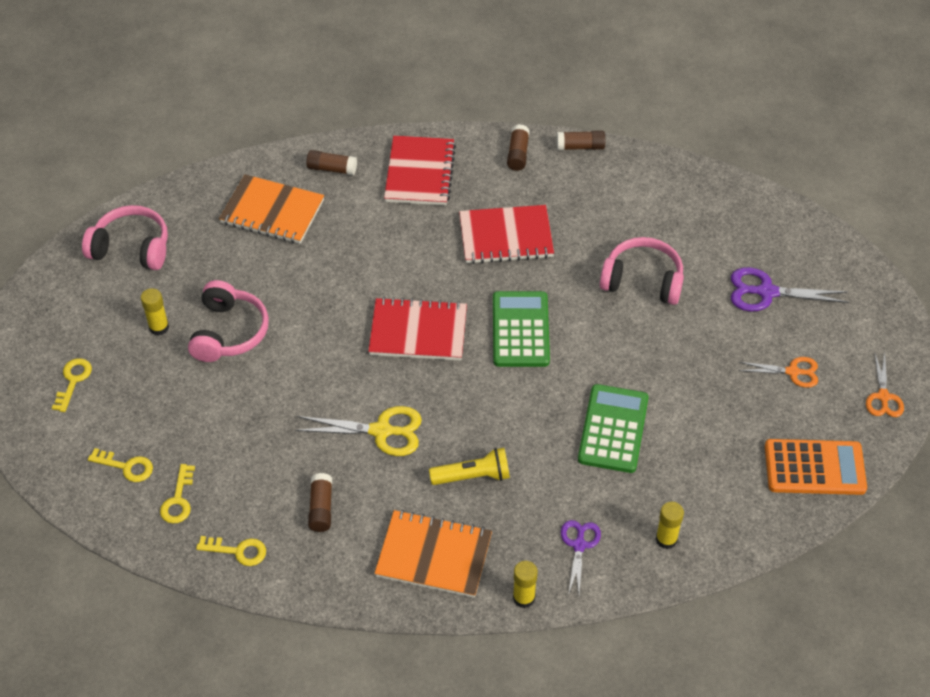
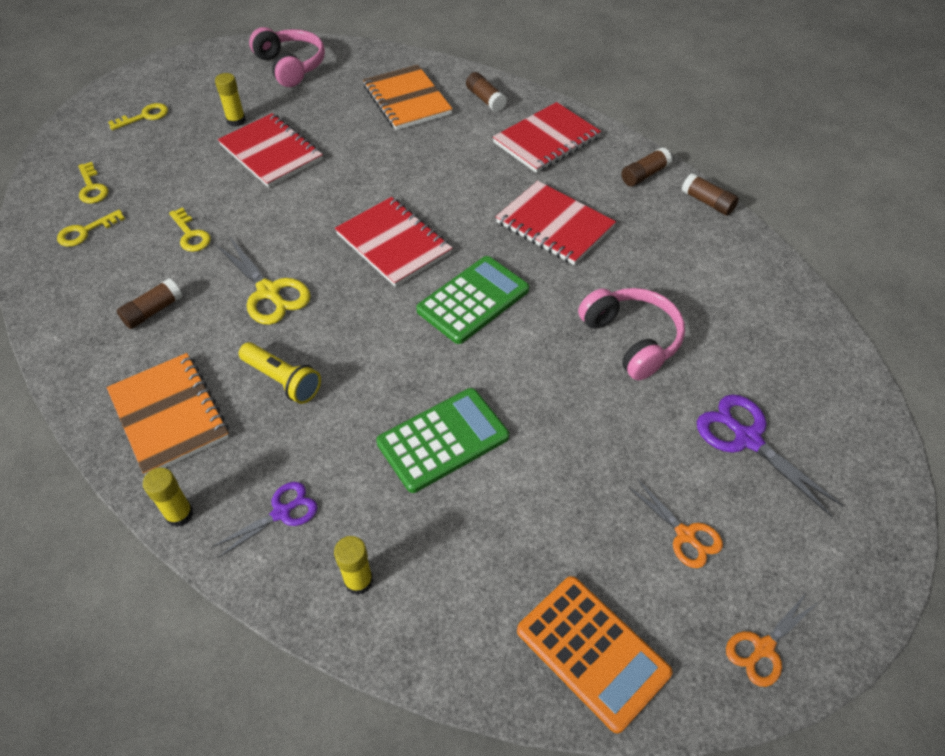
camera: 45 degrees right, 0 degrees up
pink headphones [188,280,269,362] -> red notebook [218,113,323,188]
yellow key [196,536,266,566] -> yellow key moved to [169,207,211,252]

